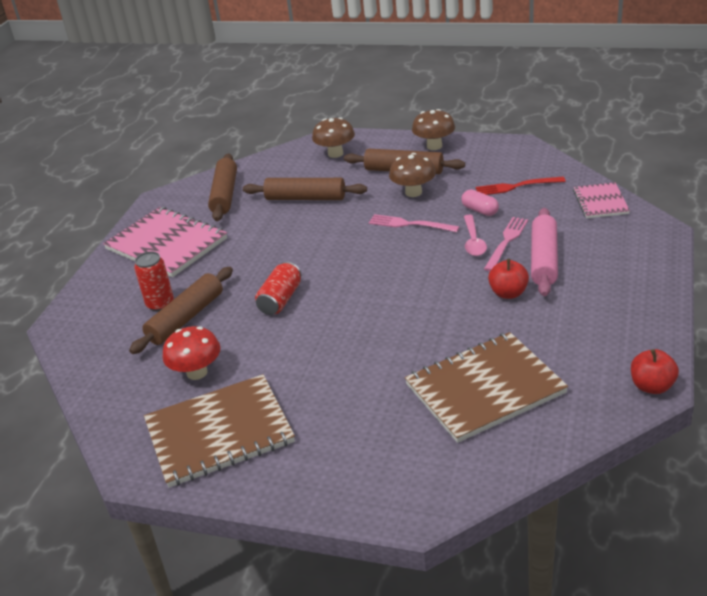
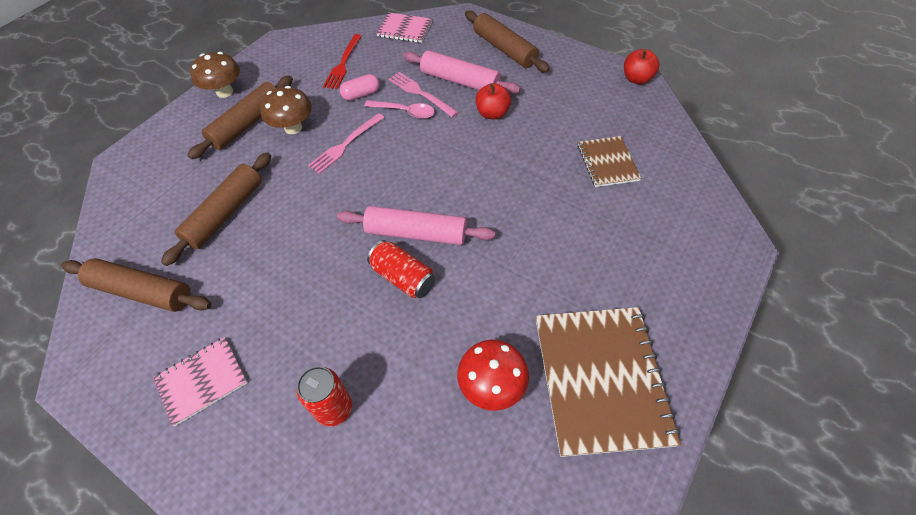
camera: 75 degrees left, 20 degrees up
pink notebook [103,207,227,277] -> pink notebook [153,337,248,427], size x0.54
brown rolling pin [129,267,233,354] -> brown rolling pin moved to [465,10,550,72]
brown mushroom [312,117,355,158] -> none
brown notebook [405,332,568,443] -> brown notebook [578,136,641,187], size x0.54
none -> pink rolling pin [337,206,495,245]

